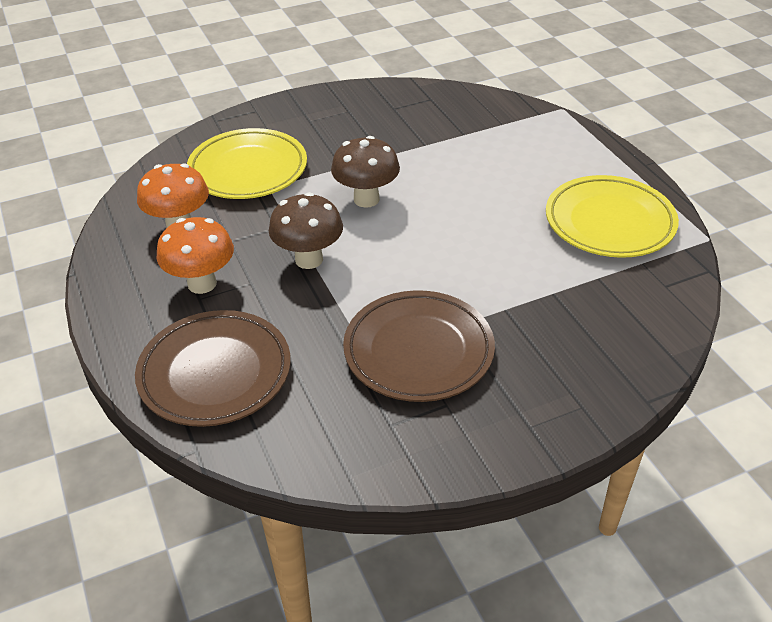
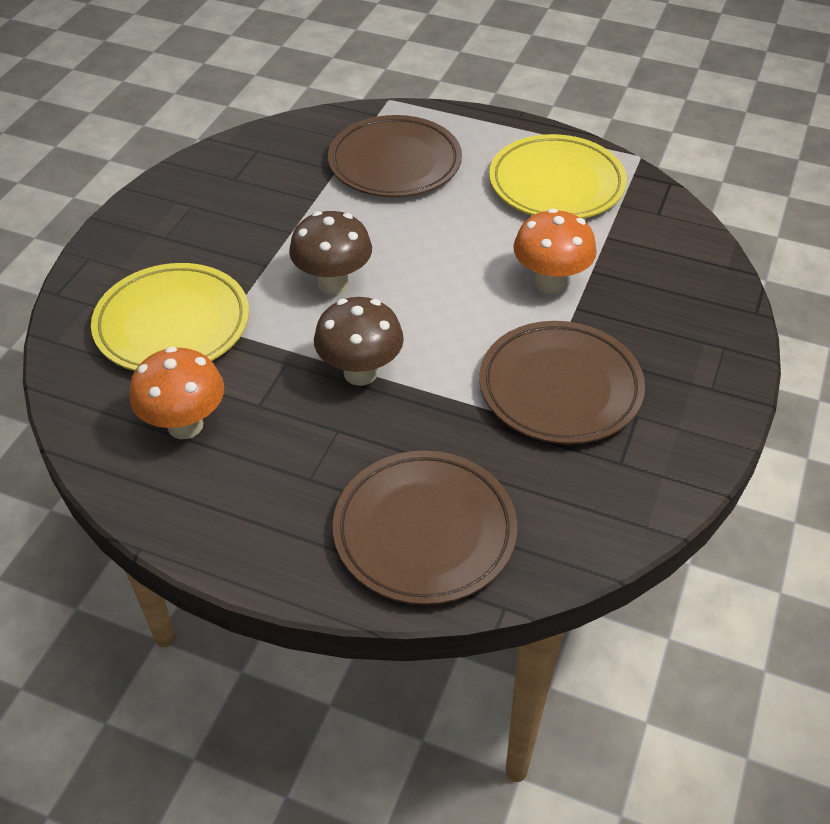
camera: 45 degrees left, 5 degrees up
orange mushroom [156,217,234,294] -> orange mushroom moved to [513,208,597,294]
none -> brown plate [328,115,462,197]

